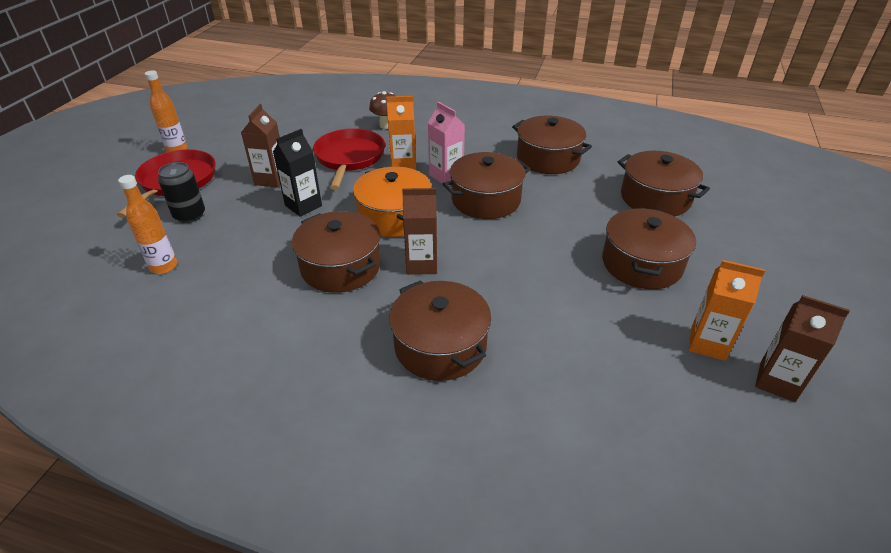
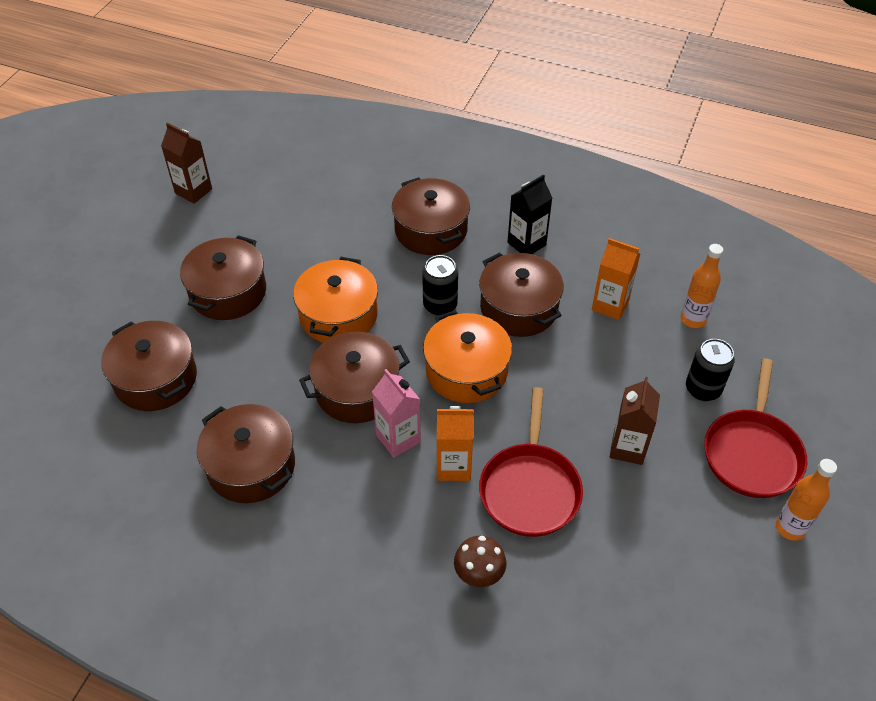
camera: 175 degrees left, 10 degrees up
black carton [273,129,322,217] -> black carton moved to [507,174,552,254]
brown carton [402,188,437,275] -> black can [422,255,458,316]
orange carton [689,260,765,361] -> orange carton moved to [592,238,640,320]
none -> orange pot [293,257,378,343]

